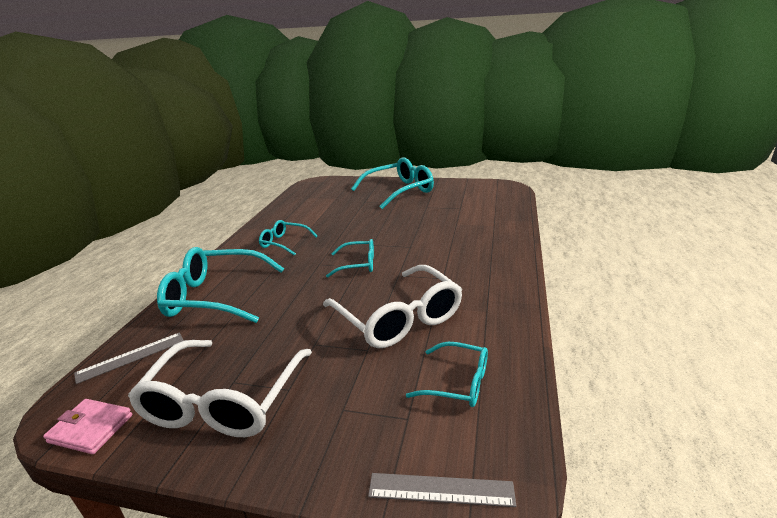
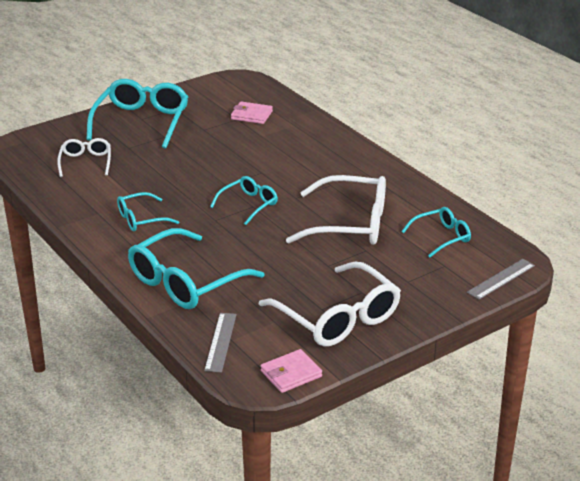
camera: 50 degrees left, 5 degrees up
none -> white glasses [57,138,111,177]
none -> pink wallet [231,102,273,124]

